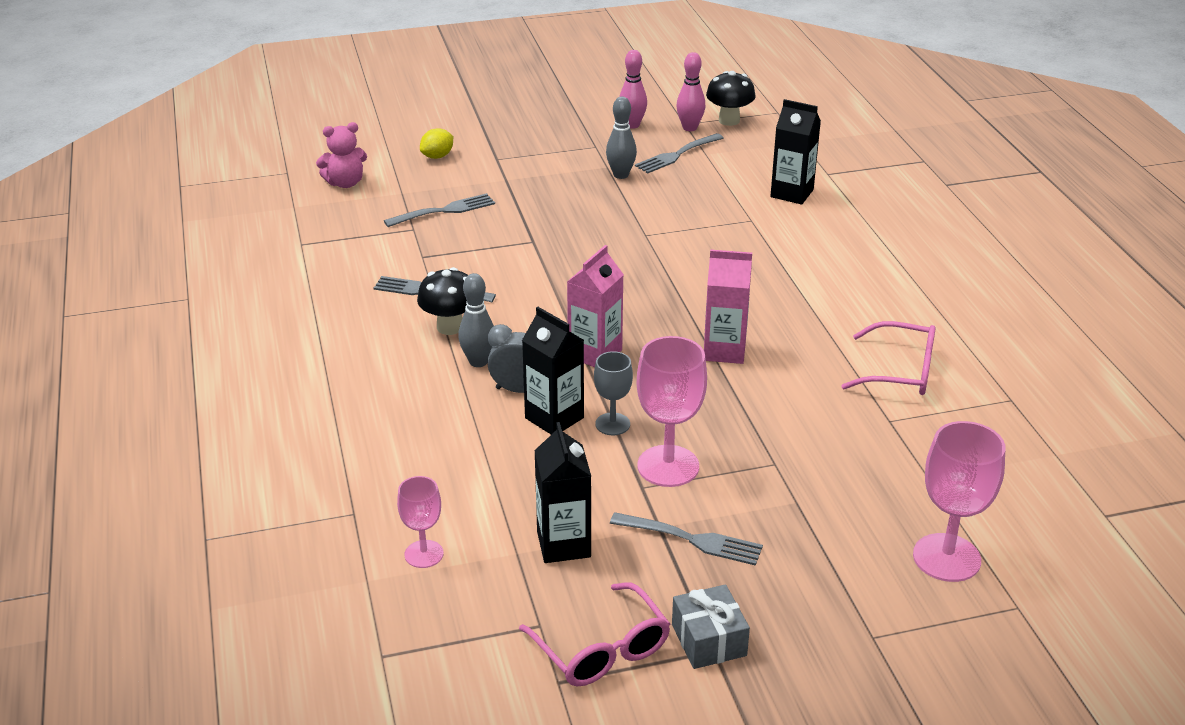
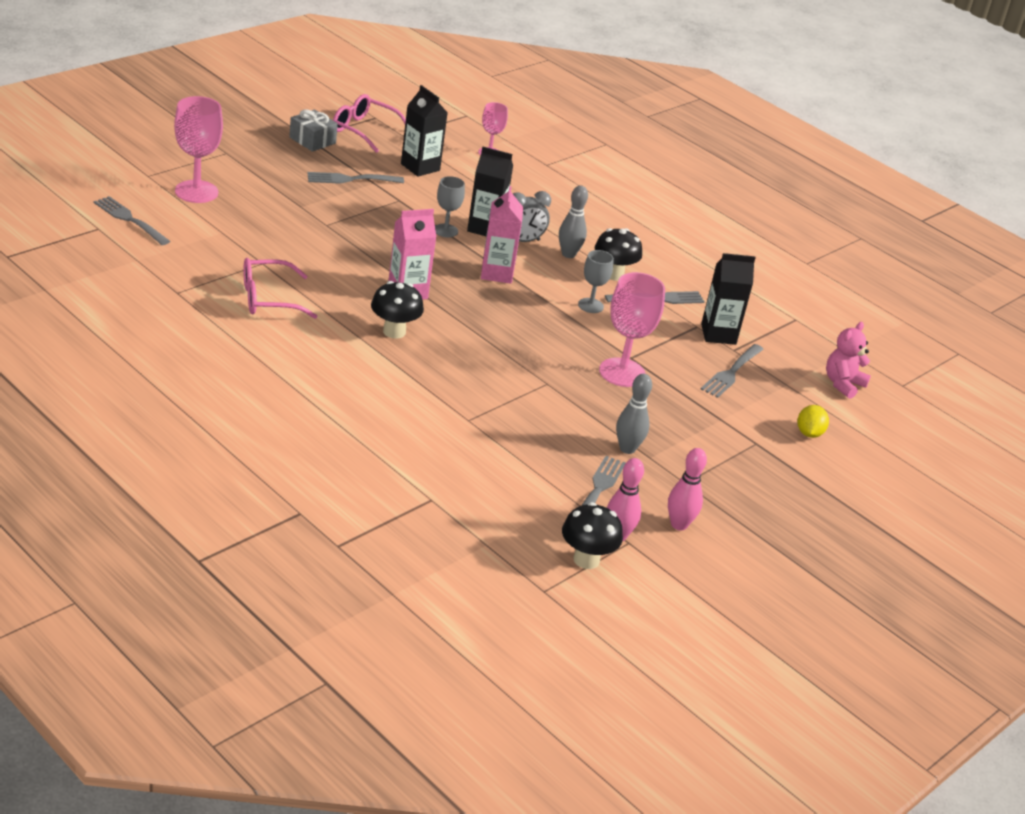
camera: 145 degrees right, 0 degrees up
pink goblet [637,336,707,487] -> pink goblet moved to [599,272,665,387]
black carton [770,99,821,205] -> black carton moved to [701,253,756,345]
none -> grey fork [94,196,170,245]
none -> black mushroom [371,281,424,339]
none -> grey goblet [578,250,614,313]

